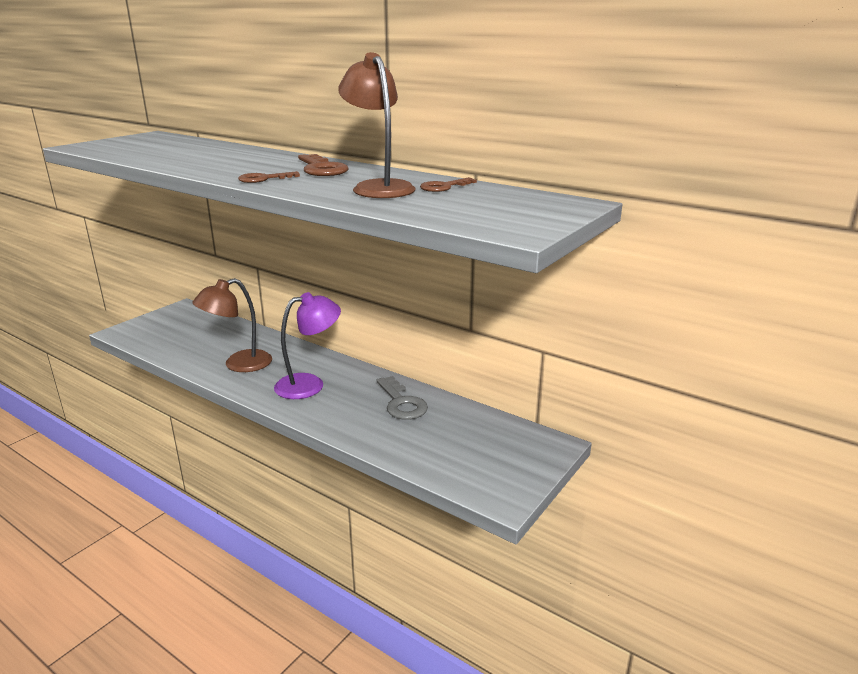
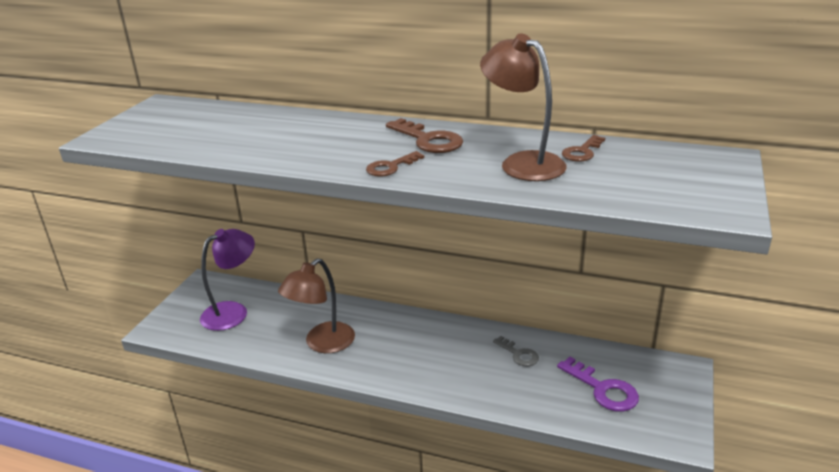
camera: 15 degrees left, 5 degrees up
purple lamp [274,292,341,399] -> purple lamp moved to [200,229,255,331]
grey key [376,376,428,420] -> grey key [493,336,539,366], size x0.63
none -> purple key [557,357,639,412]

